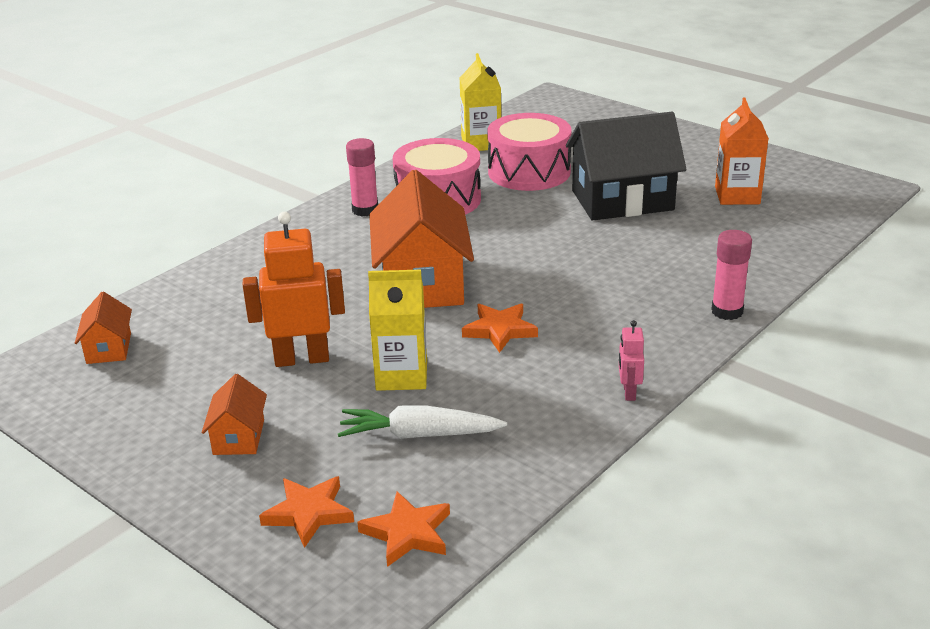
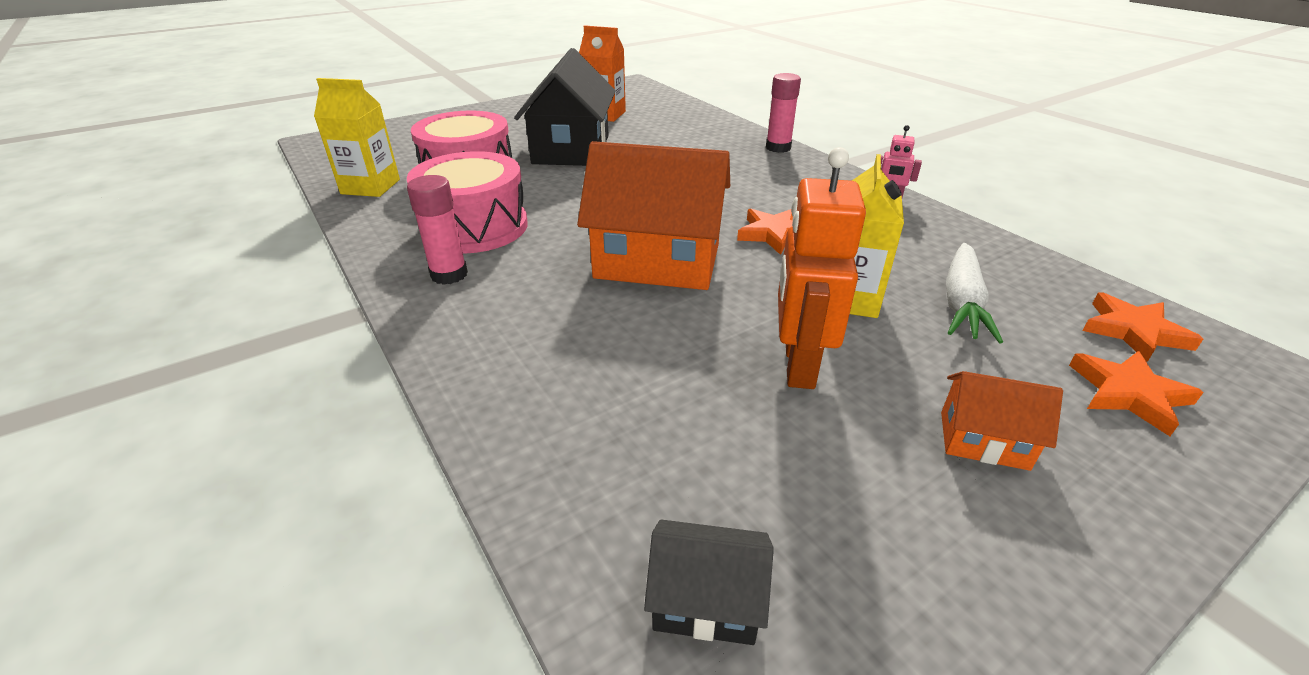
camera: 75 degrees left, 5 degrees up
orange house [75,292,132,364] -> black house [644,520,774,645]

